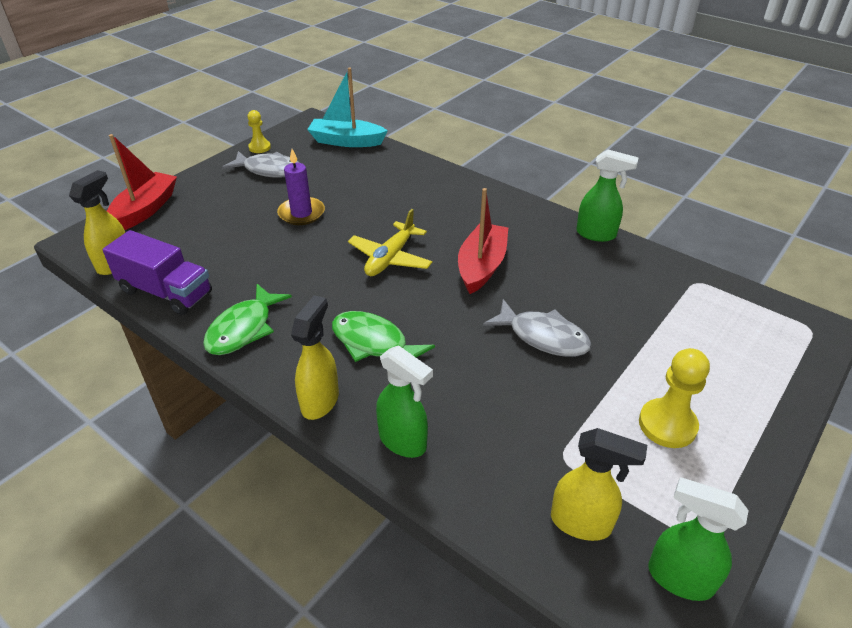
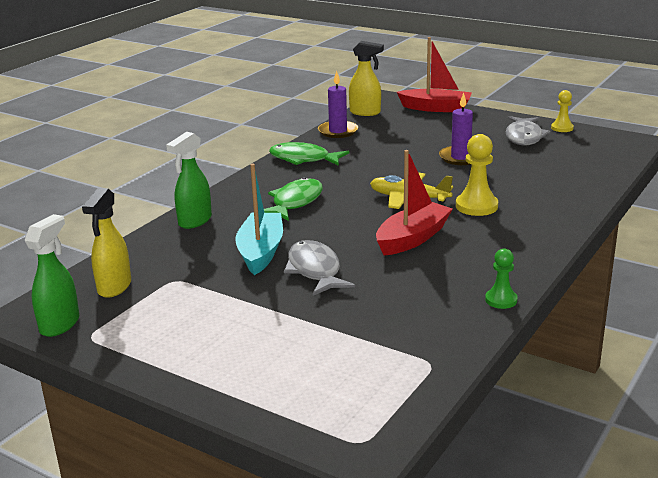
camera: 85 degrees right, 15 degrees down
purple truck [103,230,212,315] -> purple candle [318,70,358,138]
yellow spray bottle [291,295,339,420] -> none
turquoise boat [307,67,388,147] -> turquoise boat moved to [235,163,283,275]
red boat [458,188,508,294] -> red boat turned 60 degrees counterclockwise [376,150,453,256]
grey fish [483,299,592,357] -> grey fish turned 135 degrees clockwise [284,240,355,296]
green spray bottle [576,149,639,242] -> green pawn [485,249,518,309]
yellow pawn [639,348,710,448] -> yellow pawn moved to [456,134,498,216]

